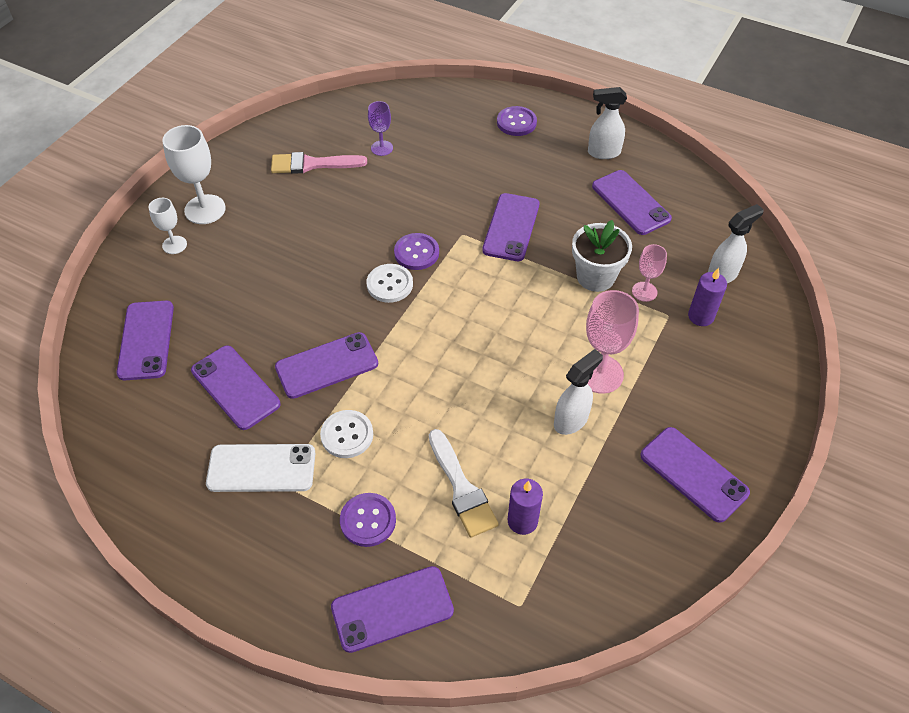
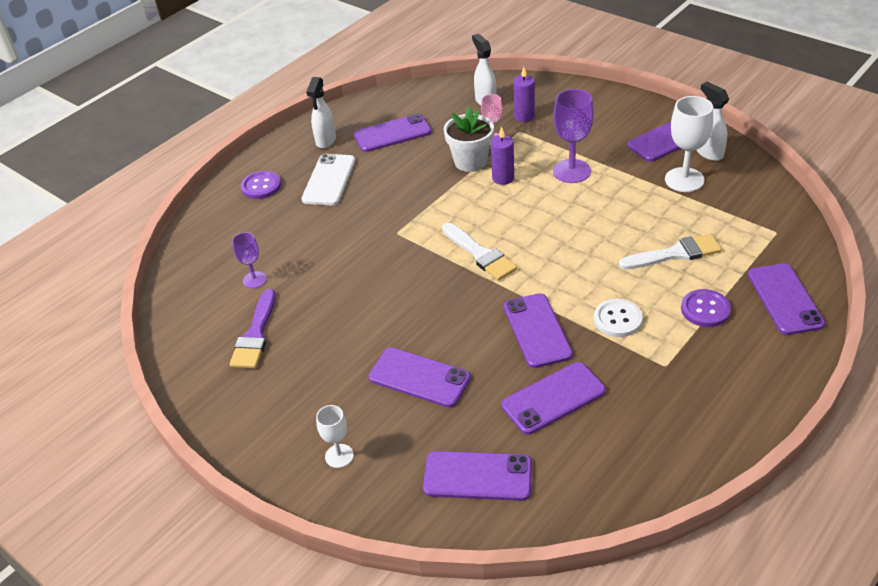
camera: 75 degrees left, 10 degrees down
white goblet [162,125,226,224] -> white goblet moved to [665,96,713,192]
white phone [206,444,315,492] -> white phone moved to [301,154,356,205]
pink brush [271,152,367,174] -> purple brush [230,289,276,368]
white button [367,264,413,303] -> none
purple button [394,233,439,270] -> none
purple phone [482,193,539,261] -> purple phone moved to [369,347,471,408]
purple candle [508,479,543,535] -> purple candle moved to [491,127,514,185]
white spray bottle [554,349,603,435] -> white spray bottle moved to [697,82,729,161]
pink goblet [586,290,639,394] -> purple goblet [553,89,594,183]
none -> white brush [442,223,517,281]

